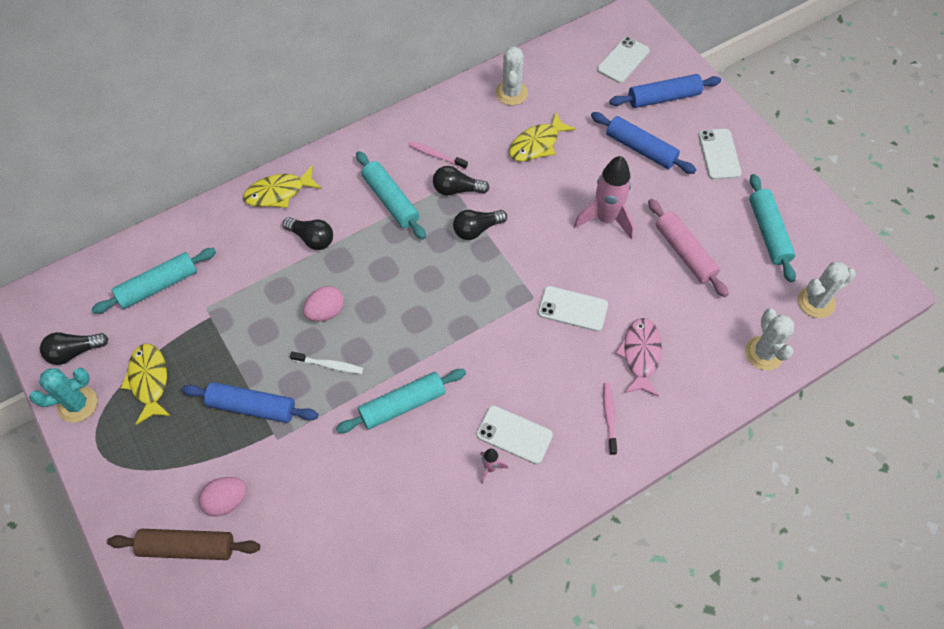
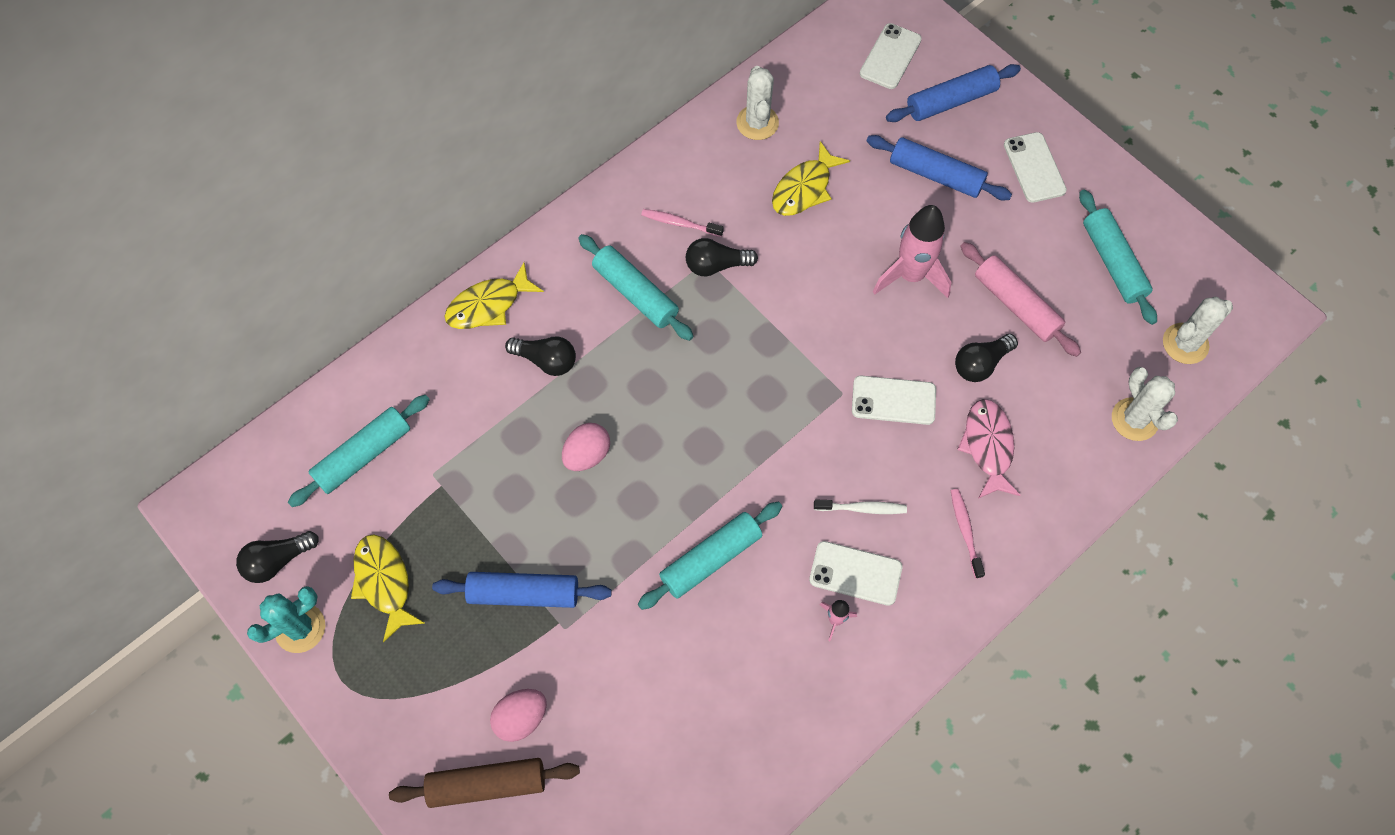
camera: 10 degrees left, 5 degrees up
white toothbrush [290,351,363,374] -> white toothbrush moved to [814,500,907,514]
black light bulb [453,210,507,240] -> black light bulb moved to [955,334,1018,382]

